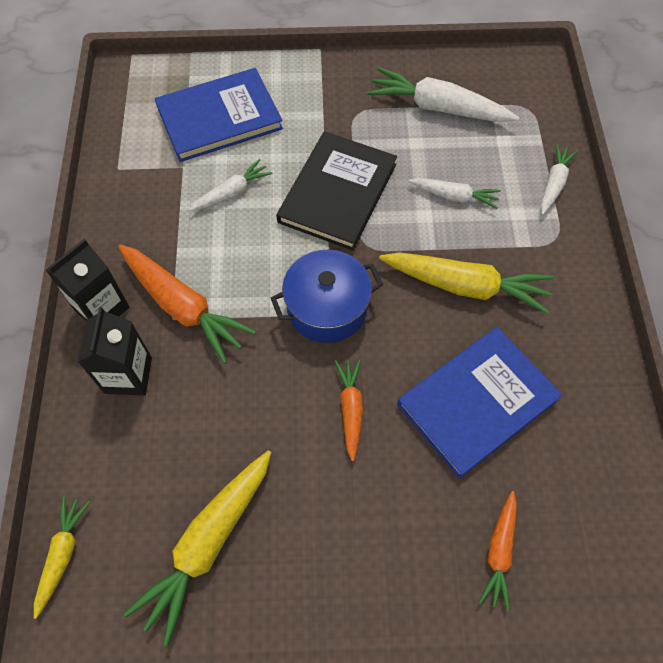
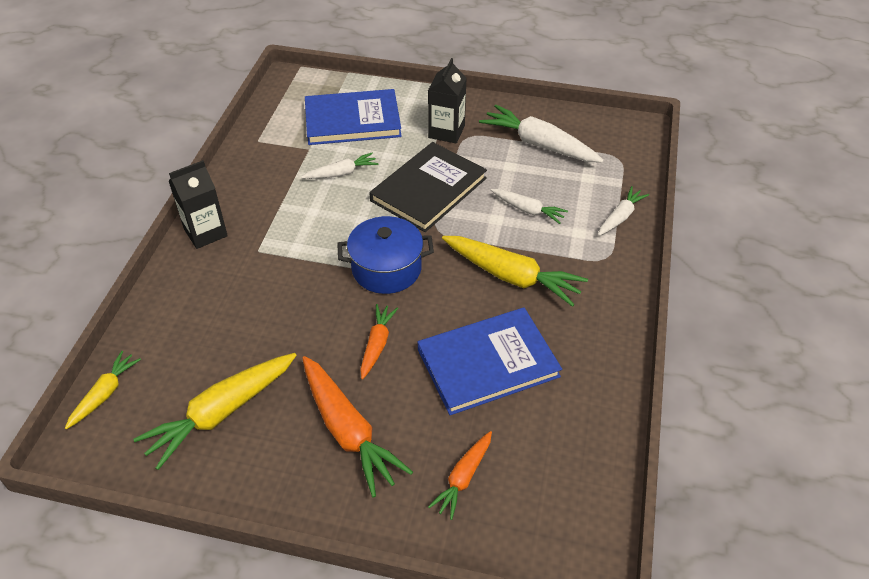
camera: 15 degrees right, 15 degrees down
black carton [78,307,152,396] -> black carton moved to [428,58,467,143]
orange carrot [118,245,256,364] -> orange carrot moved to [302,356,413,498]

